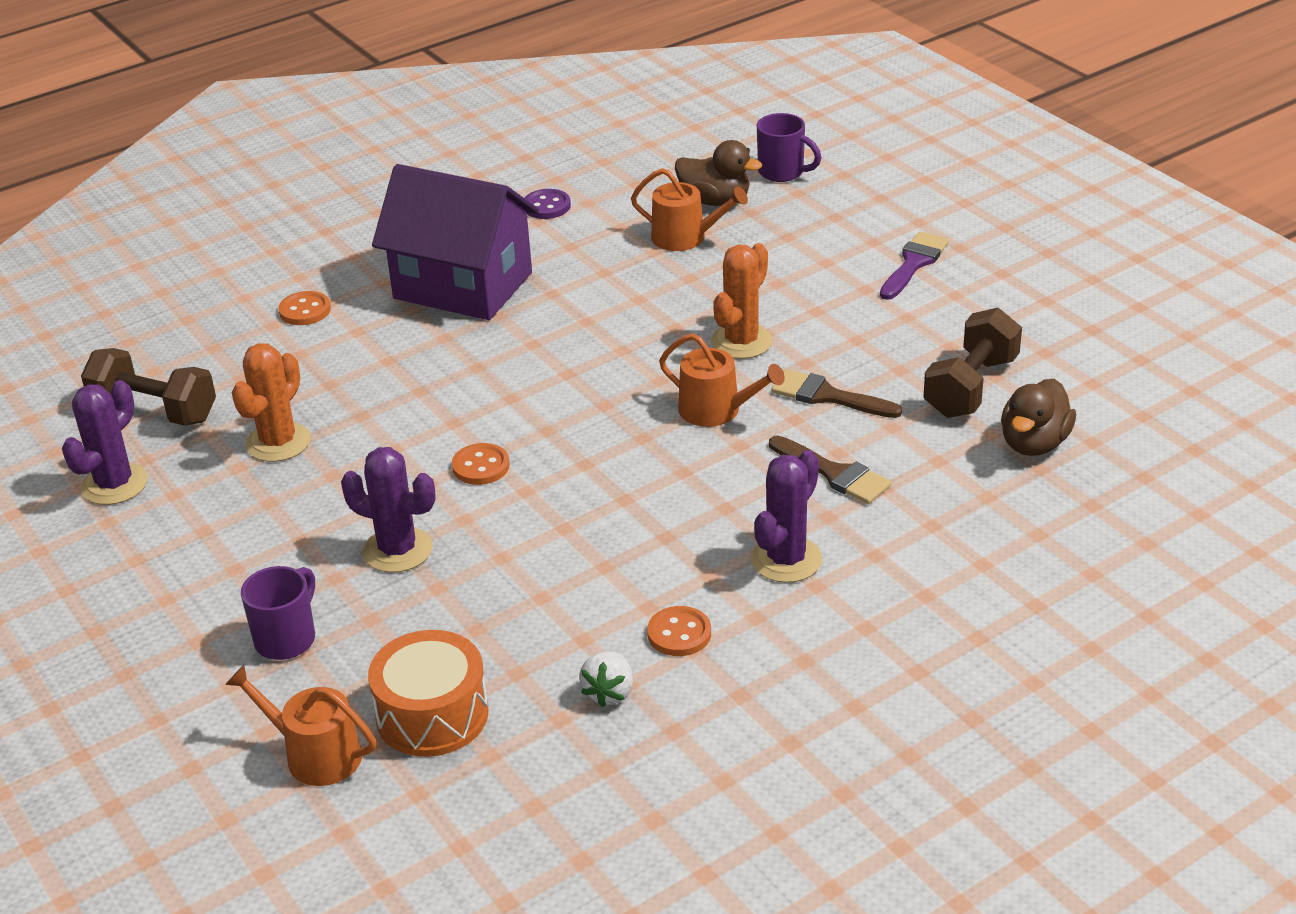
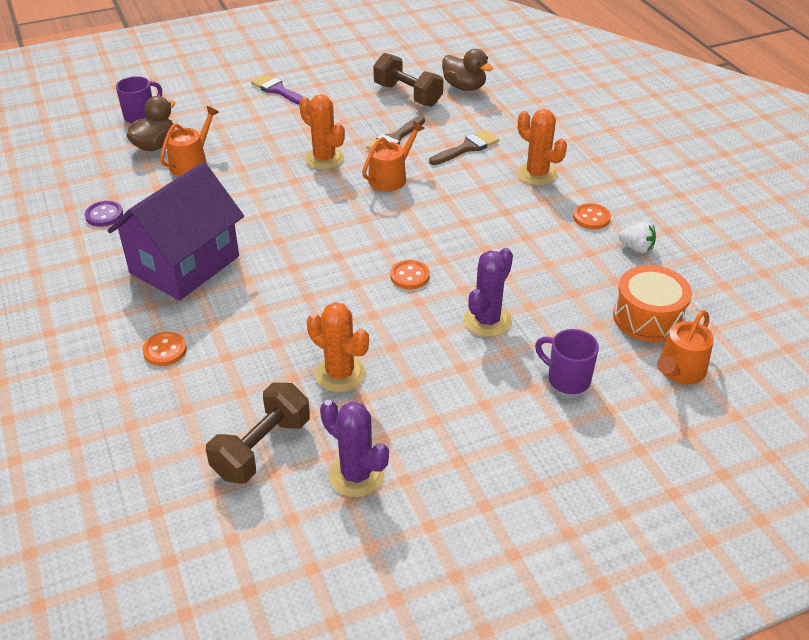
camera: 80 degrees left, 5 degrees up
purple cactus [751,450,822,583] -> orange cactus [518,109,567,186]

